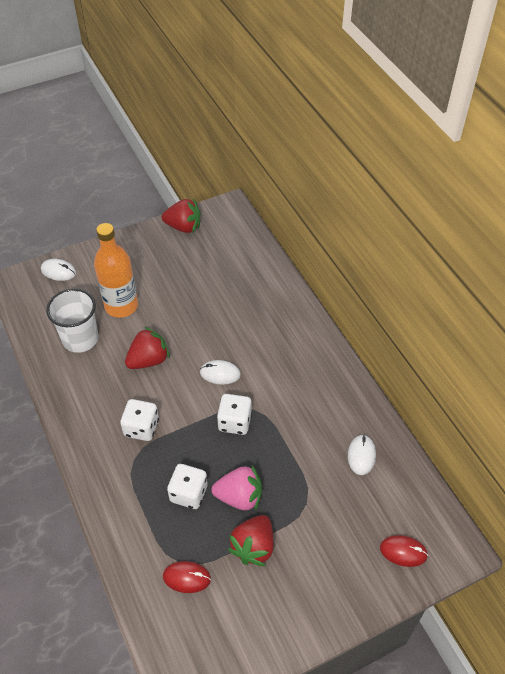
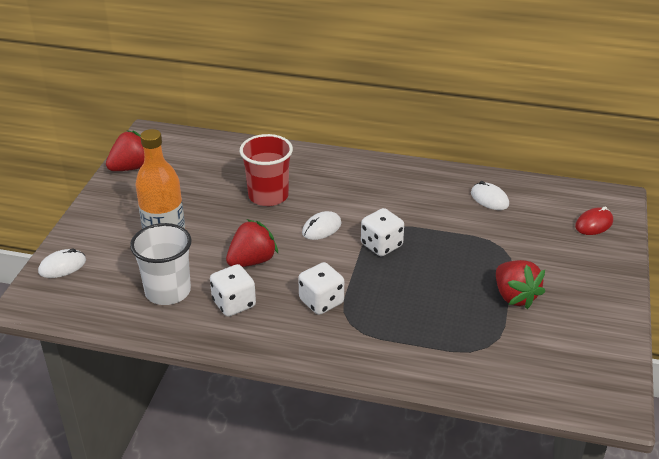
camera: 50 degrees left, 15 degrees down
red strawberry [125,326,170,369] -> red strawberry turned 45 degrees clockwise [226,219,278,267]
red mouse [163,561,211,593] -> none
white dice [167,464,208,509] -> white dice moved to [210,264,256,317]
pink strawberry [211,465,262,511] -> none
none -> red cup [240,134,293,206]

